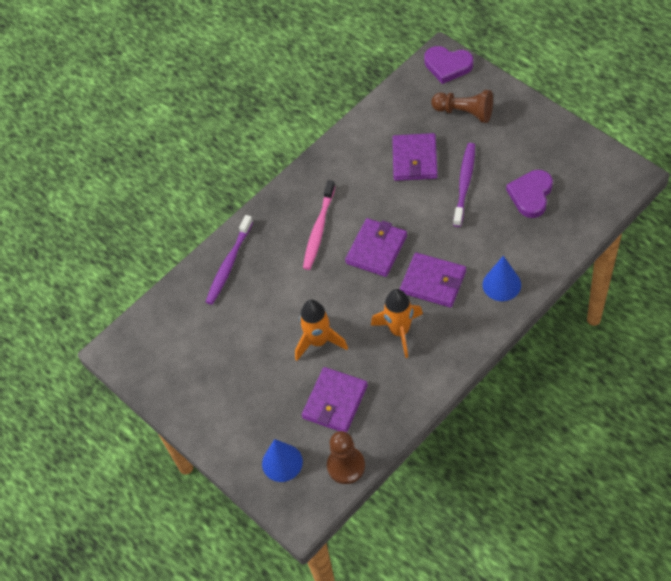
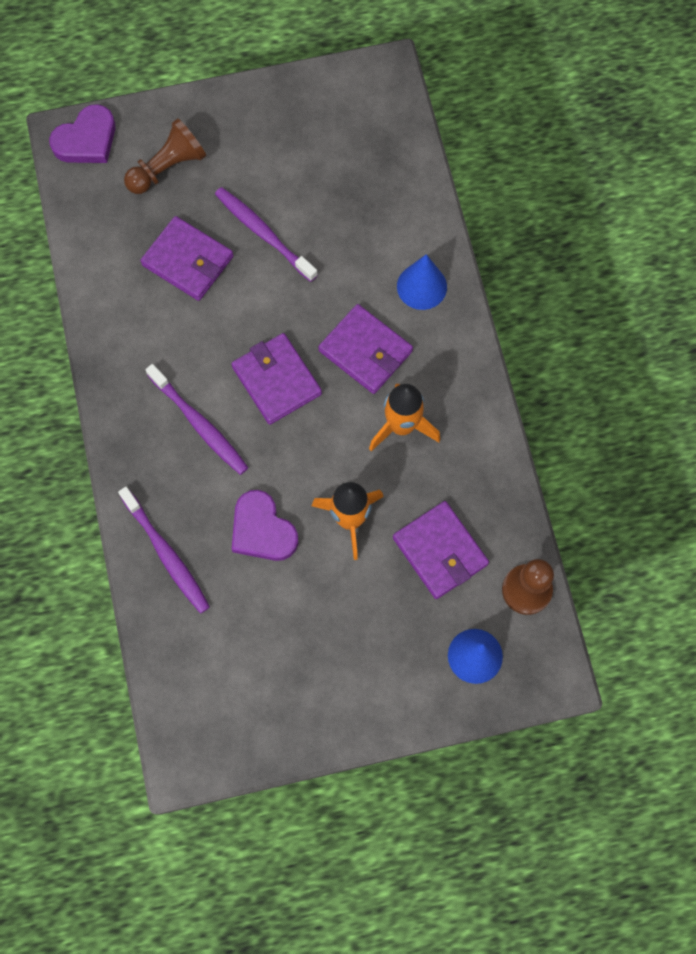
camera: 65 degrees left, 15 degrees up
pink toothbrush [303,180,335,270] -> purple toothbrush [145,364,249,475]
purple wallet [400,252,466,308] -> purple wallet turned 75 degrees clockwise [318,304,413,394]
purple heart [506,170,553,218] -> purple heart moved to [232,490,298,561]

